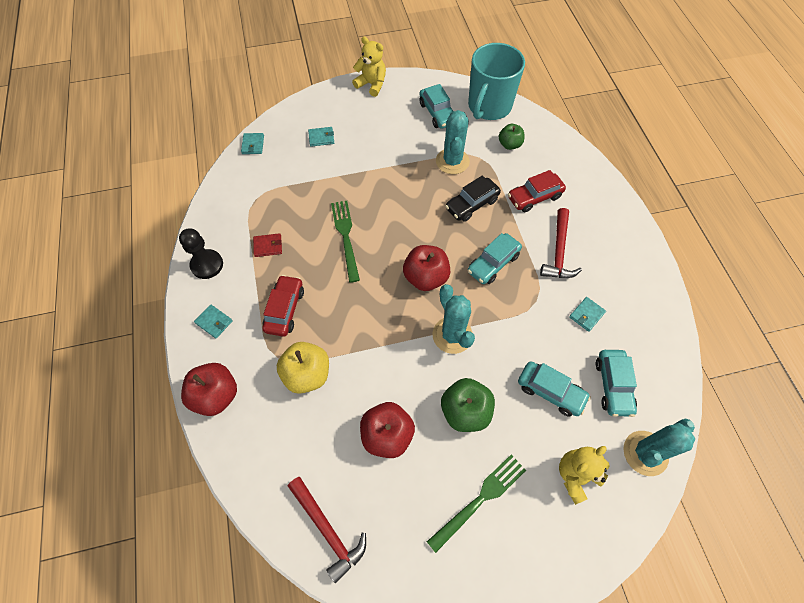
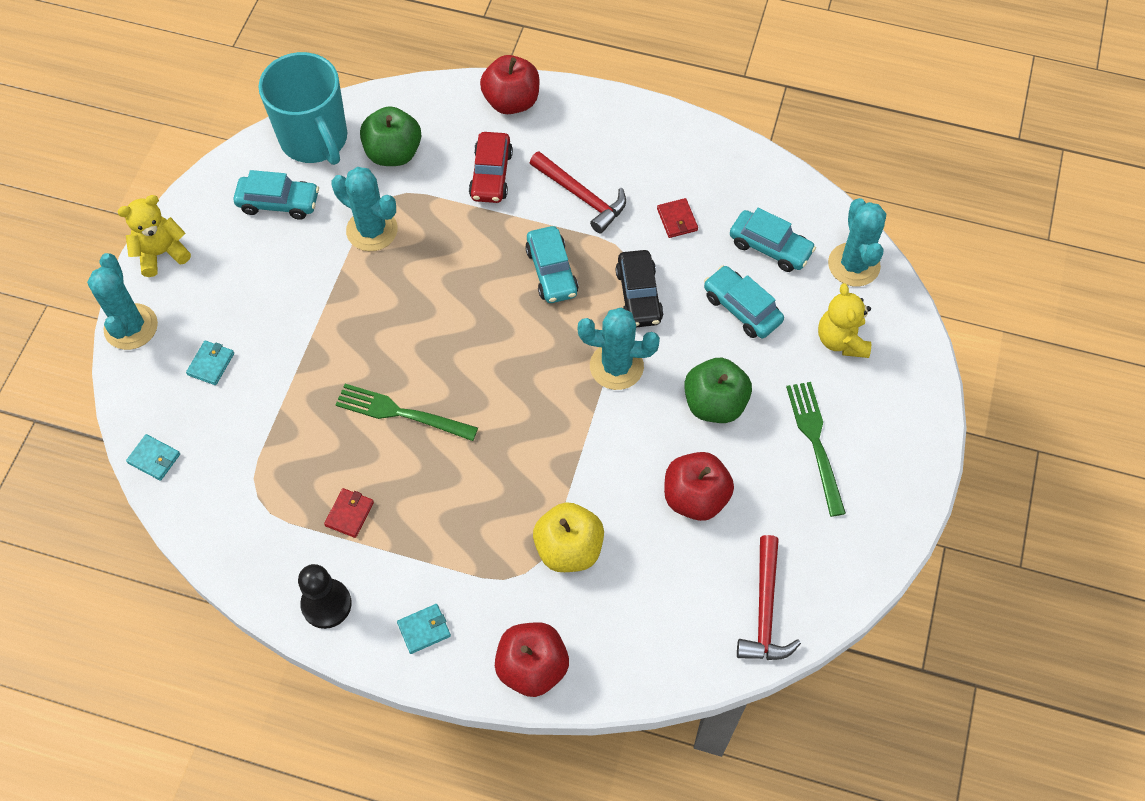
camera: 60 degrees left, 0 degrees up
red car [263,275,304,337] -> none
red hammer [288,477,366,583] -> red hammer turned 105 degrees clockwise [737,535,801,660]
red apple [403,245,450,291] -> red apple moved to [480,55,540,114]
black car [445,175,501,222] -> black car moved to [616,250,663,327]
green apple [499,124,524,150] -> green apple [360,106,421,166], size x1.58
turquoise car [518,361,591,417] -> turquoise car turned 105 degrees counterclockwise [704,265,784,338]
turquoise wallet [569,297,606,332] -> red wallet [657,198,698,238]
none -> turquoise cactus [87,253,158,350]

